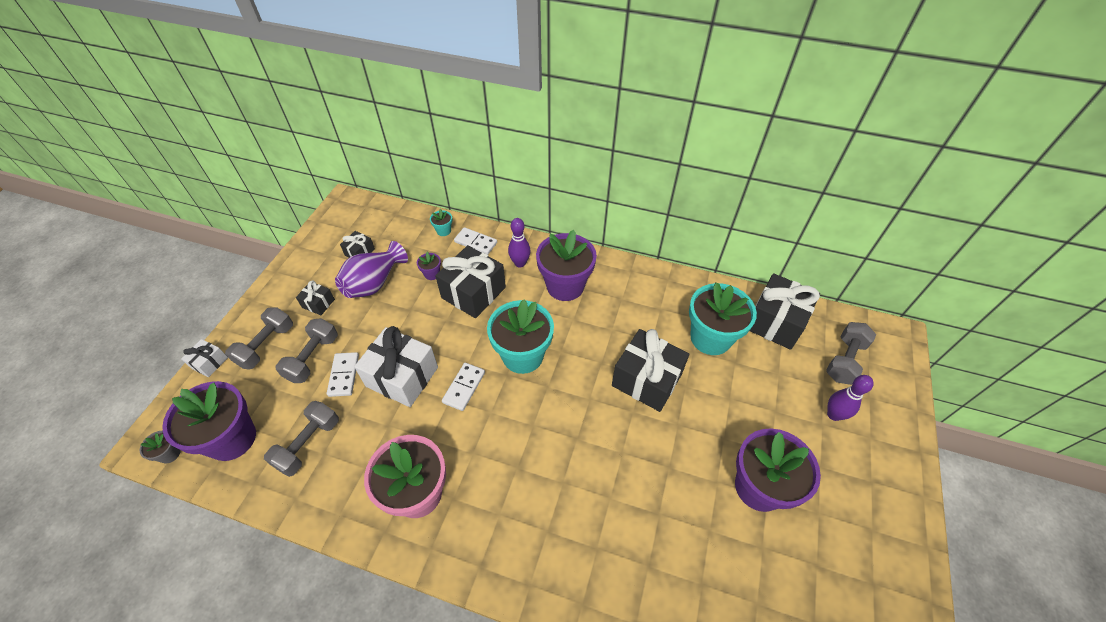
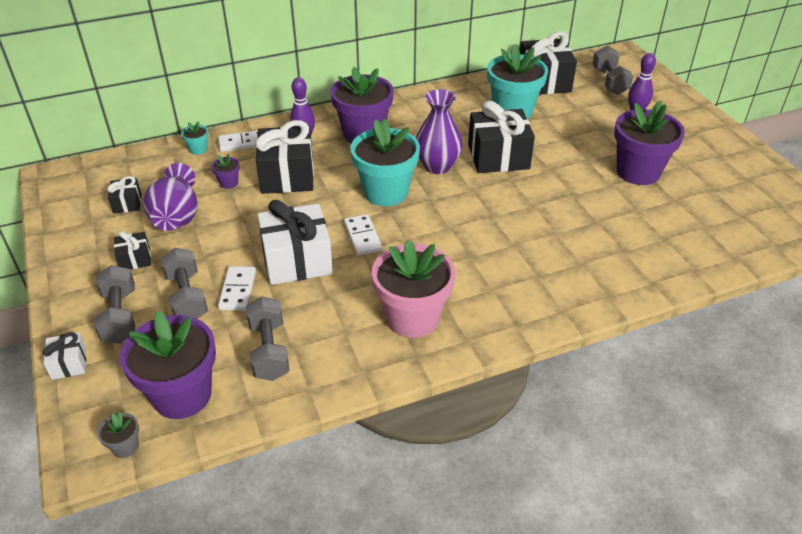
camera: 40 degrees left, 10 degrees down
white domino [327,352,359,397] -> white domino turned 45 degrees clockwise [218,266,256,311]
none -> purple vase [416,89,463,174]

